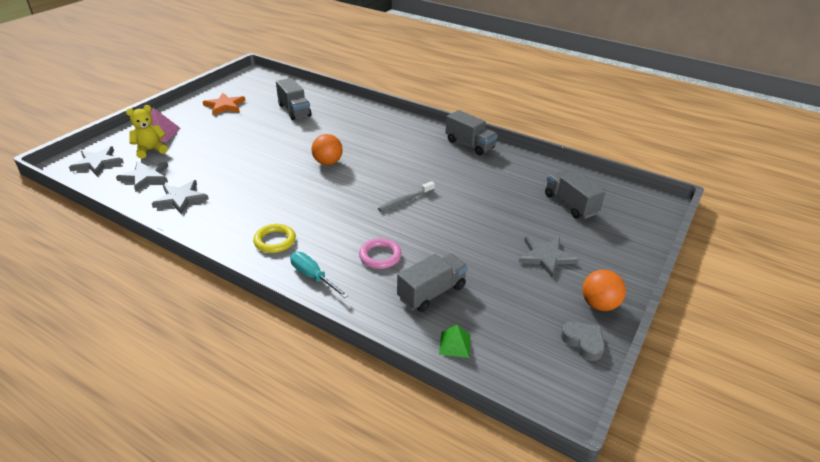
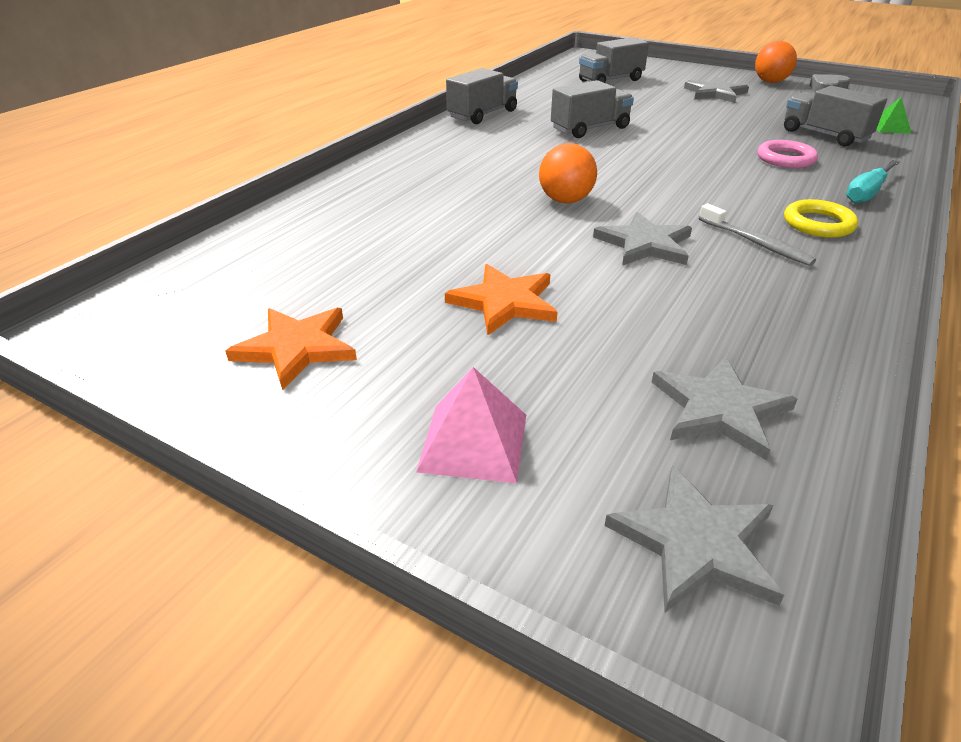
camera: 90 degrees left, 0 degrees up
yellow teddy bear [126,105,168,159] -> none
grey star [152,180,209,215] -> grey star moved to [593,212,692,266]
grey truck [276,78,311,120] -> grey truck moved to [551,80,634,138]
grey toothbrush [378,181,435,212] -> grey toothbrush moved to [699,203,816,266]
none -> orange star [445,264,558,335]

